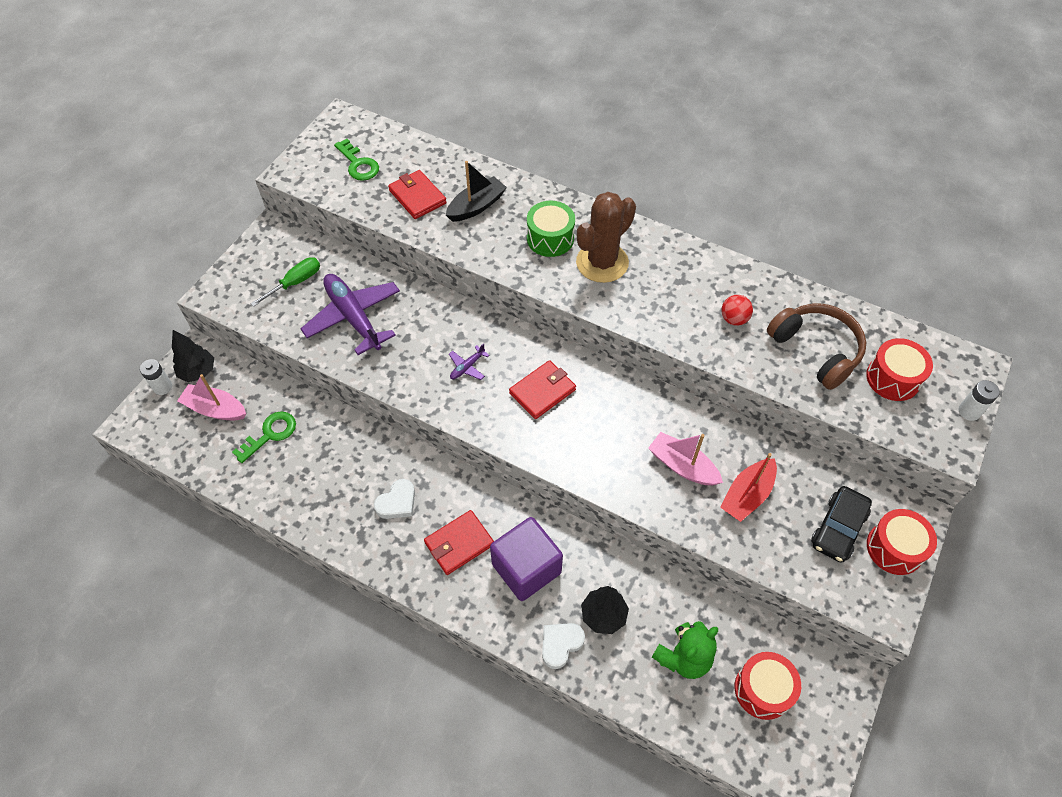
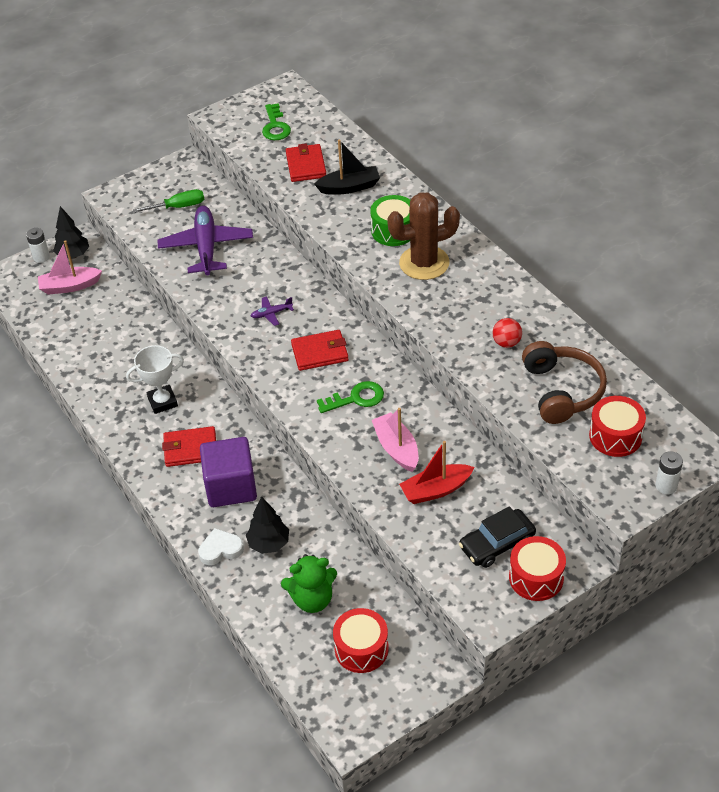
camera: 30 degrees right, 10 degrees down
pink boat [177,374,246,420] -> pink boat turned 60 degrees counterclockwise [38,240,102,295]
green key [232,412,296,463] -> green key moved to [317,381,384,413]
white heart [374,479,415,519] -> white trophy [126,345,184,414]

